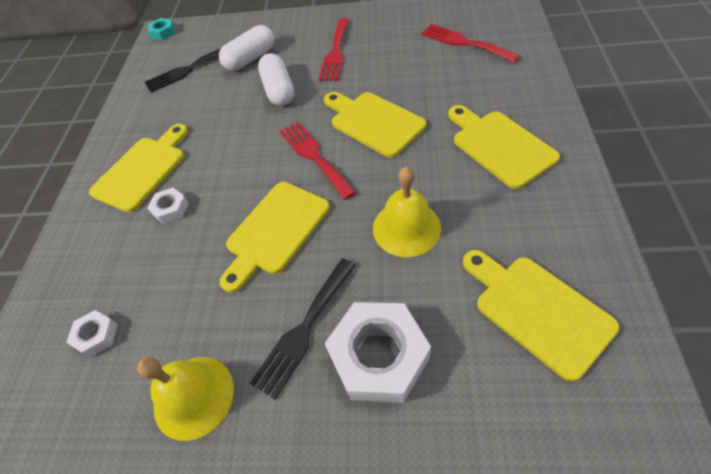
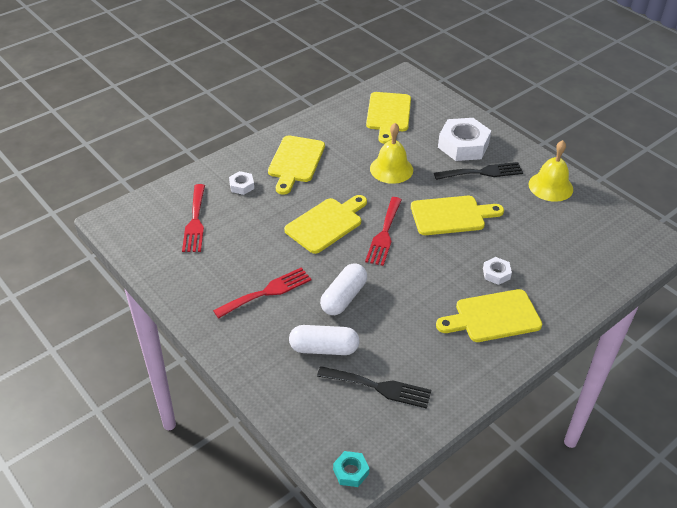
camera: 140 degrees left, 10 degrees down
white nut [66,310,118,357] -> white nut moved to [229,171,254,195]
yellow cutting board [324,92,426,157] -> yellow cutting board turned 135 degrees counterclockwise [284,195,367,254]

